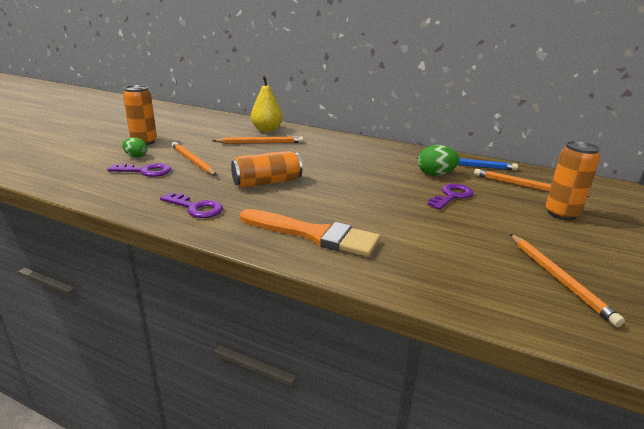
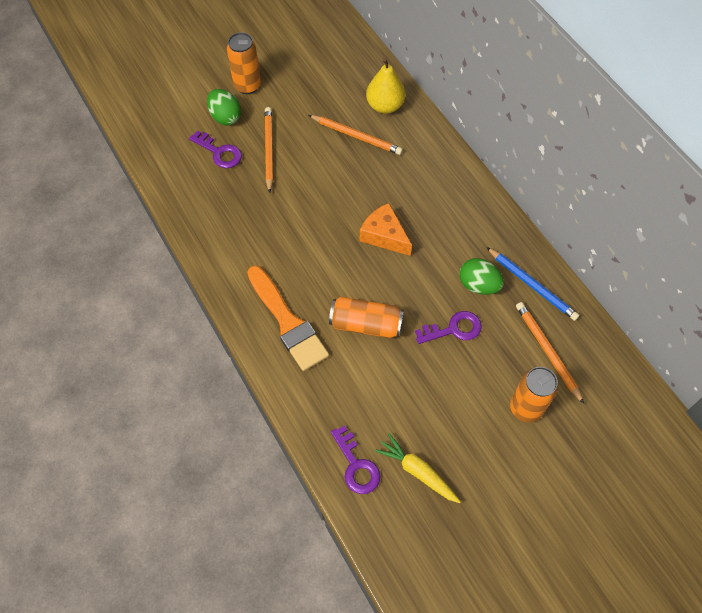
camera: 35 degrees right, 35 degrees up
green egg [122,138,148,158] -> green egg [207,89,241,125], size x1.51
purple key [160,193,223,218] -> purple key moved to [331,425,380,494]
orange can [231,151,302,188] -> orange can moved to [329,296,404,338]
orange pencil [510,234,625,327] -> yellow carrot [375,433,461,503]
none -> orange cheese [360,203,412,256]

